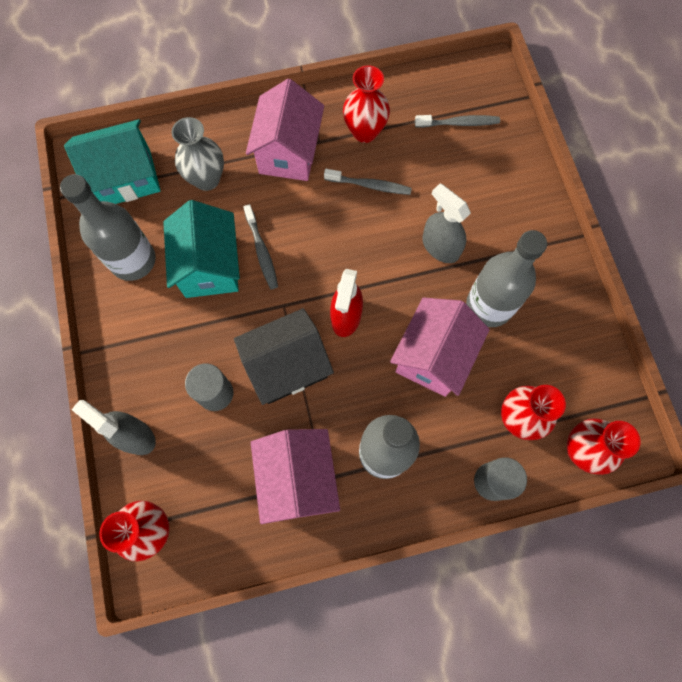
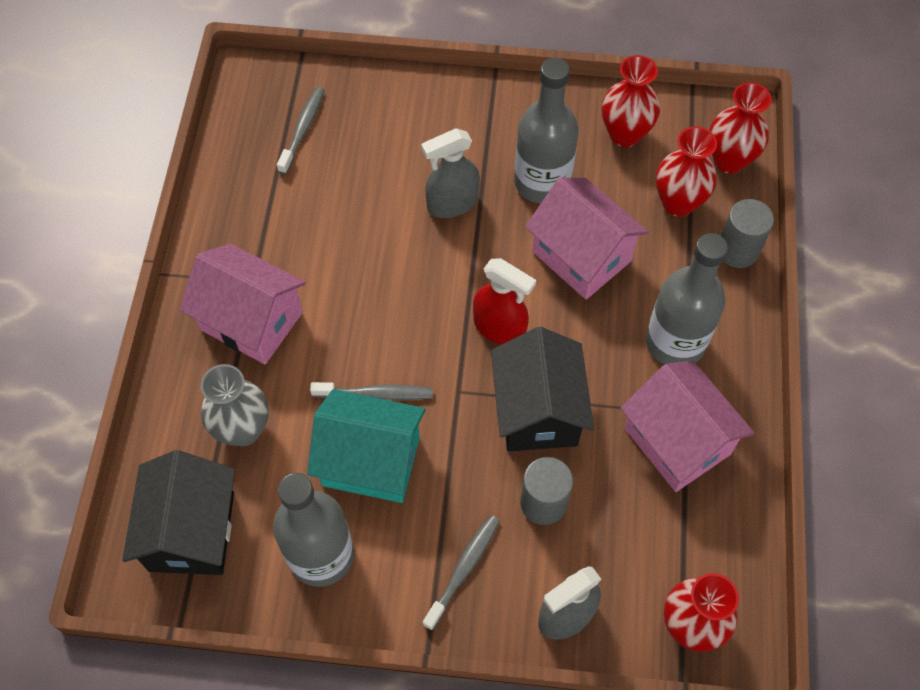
camera: 70 degrees left, 10 degrees down
turquoise house [64,119,161,204] -> black house [122,450,235,575]
pink house [251,429,340,524] -> pink house turned 45 degrees clockwise [621,361,754,492]
grey toothbrush [324,169,412,195] -> grey toothbrush moved to [423,515,500,631]
red vase [343,65,390,143] -> red vase moved to [602,55,660,147]

